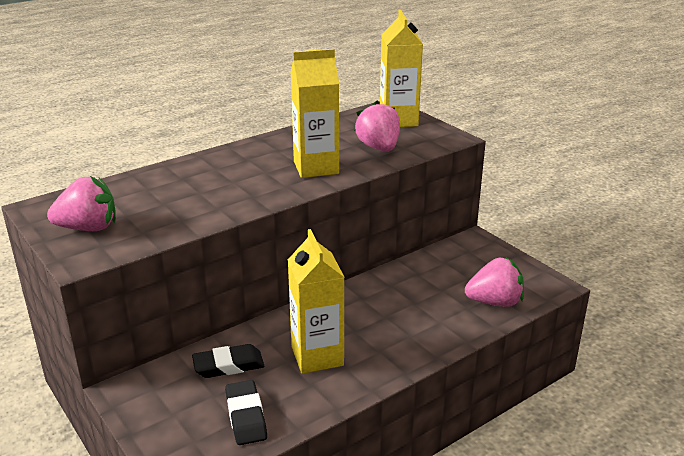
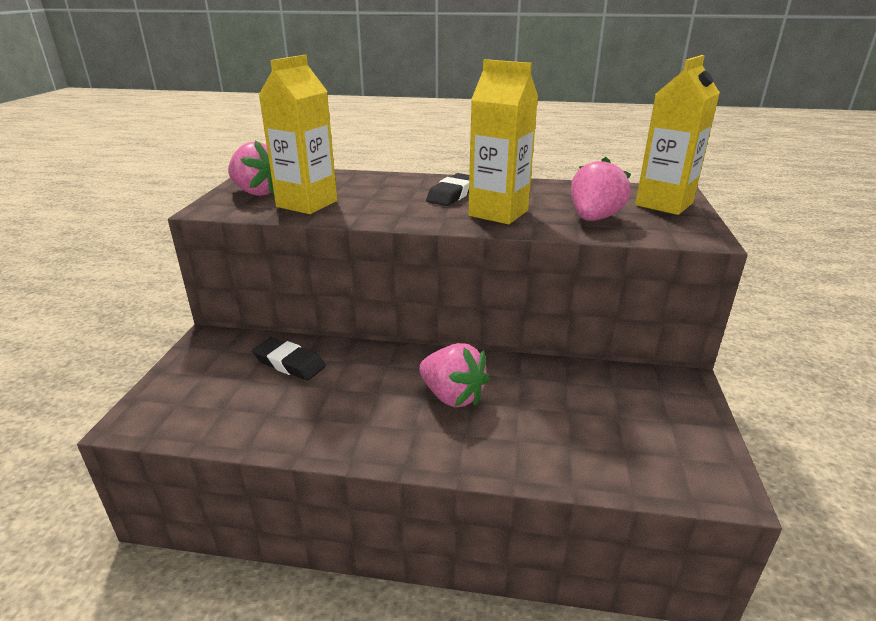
camera: 45 degrees right, 0 degrees up
black eraser [225,380,267,445] -> black eraser moved to [426,173,469,206]
yellow carton [288,229,345,374] -> yellow carton moved to [259,55,337,214]
pink strawberry [465,258,524,307] -> pink strawberry moved to [419,343,490,407]

